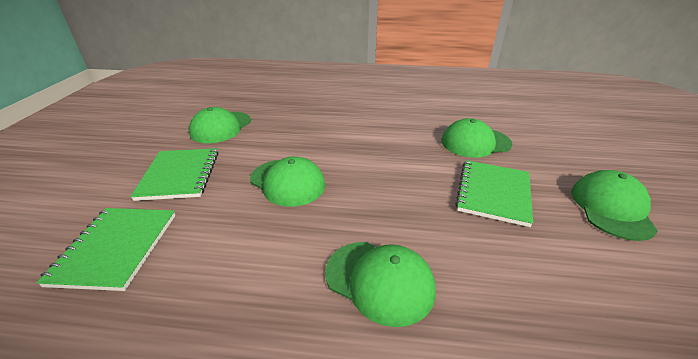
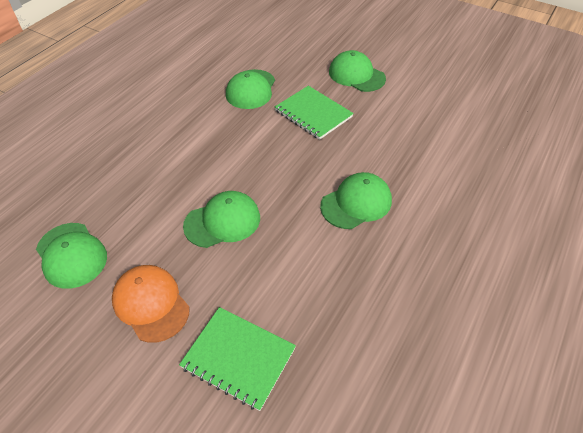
camera: 65 degrees left, 15 degrees up
green notebook [130,148,218,201] -> orange cap [112,265,190,343]

